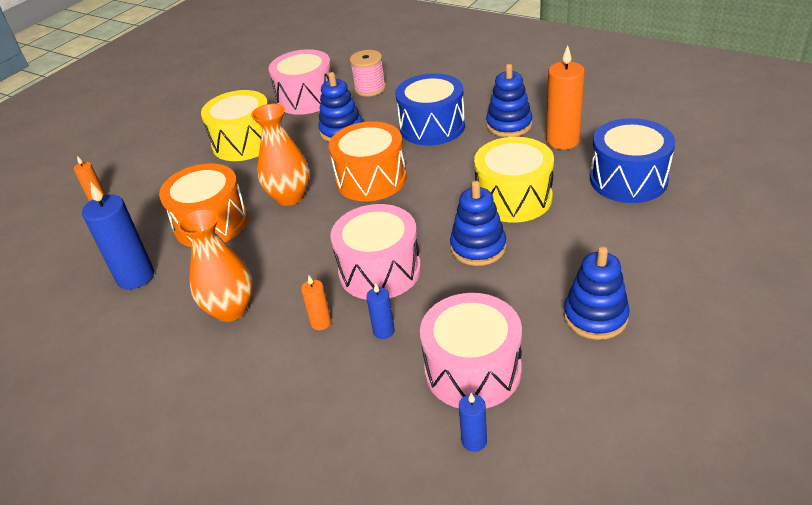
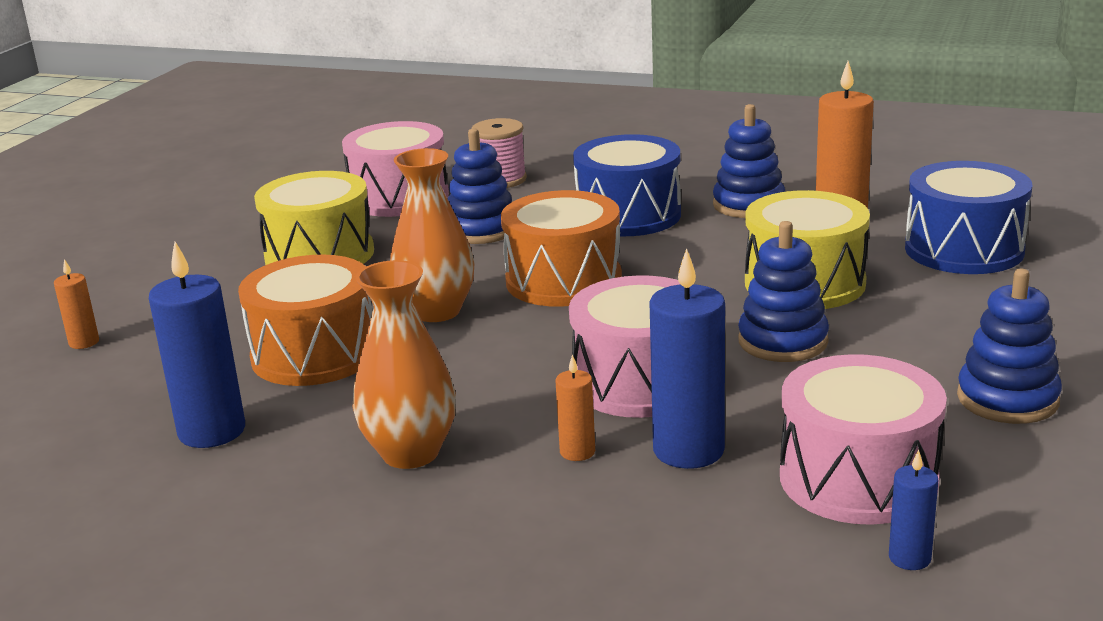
camera: 15 degrees left, 15 degrees down
blue candle [366,283,395,339] -> blue candle [649,248,725,469], size x1.98

